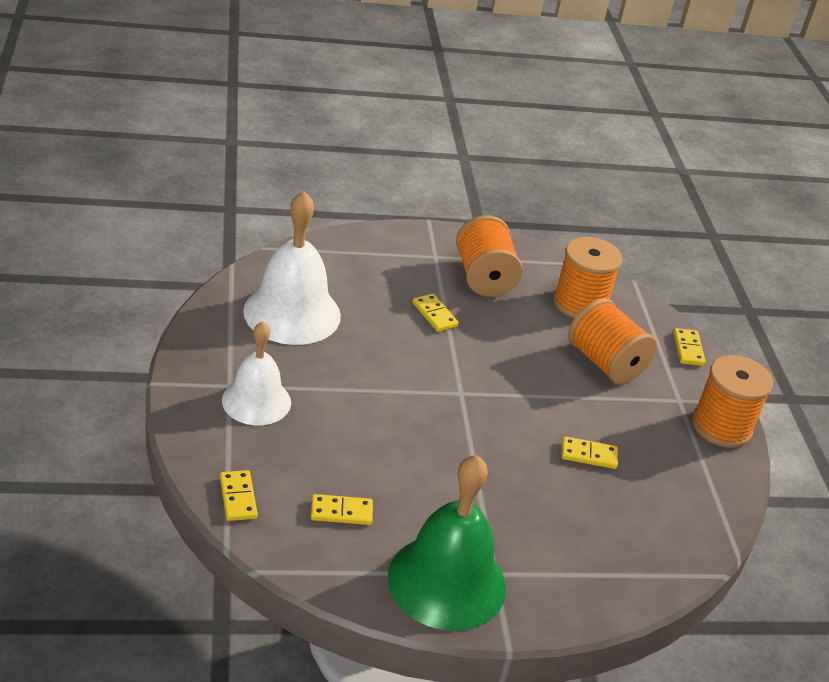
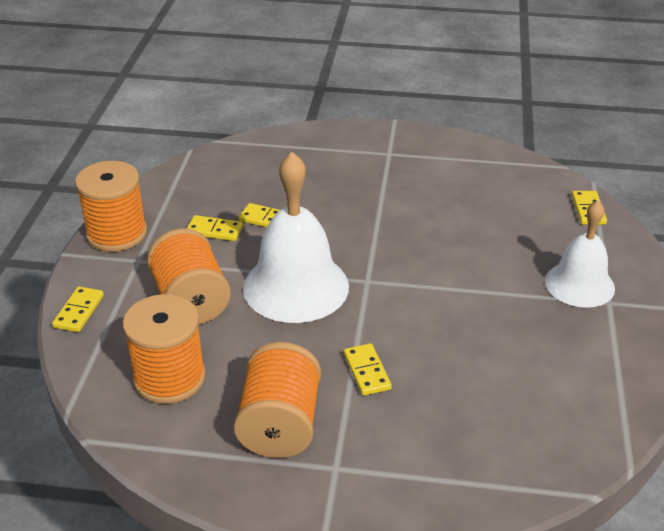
camera: 160 degrees left, 0 degrees up
white bell [243,191,341,345] -> white bell moved to [243,152,349,323]
yellow domino [311,494,373,525] -> yellow domino moved to [187,215,243,241]
green bell [388,455,506,631] -> none

